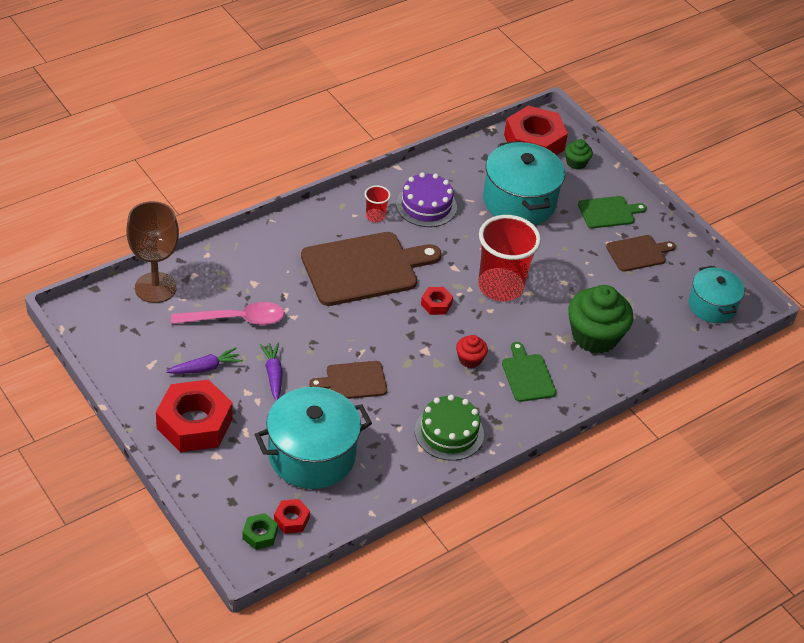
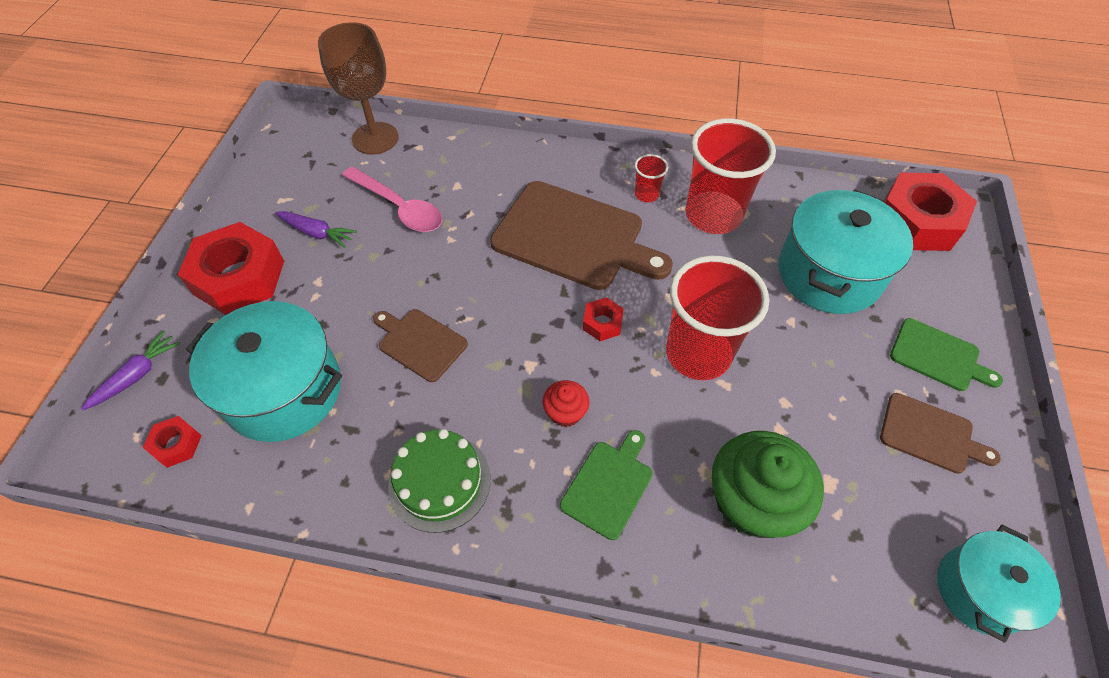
camera: 50 degrees right, 10 degrees up
green nut [243,513,278,550] -> none
purple carrot [260,342,283,401] -> purple carrot moved to [81,330,180,410]
purple cake [396,172,457,227] -> red cup [685,118,776,234]
green cupcake [565,139,593,170] -> none

